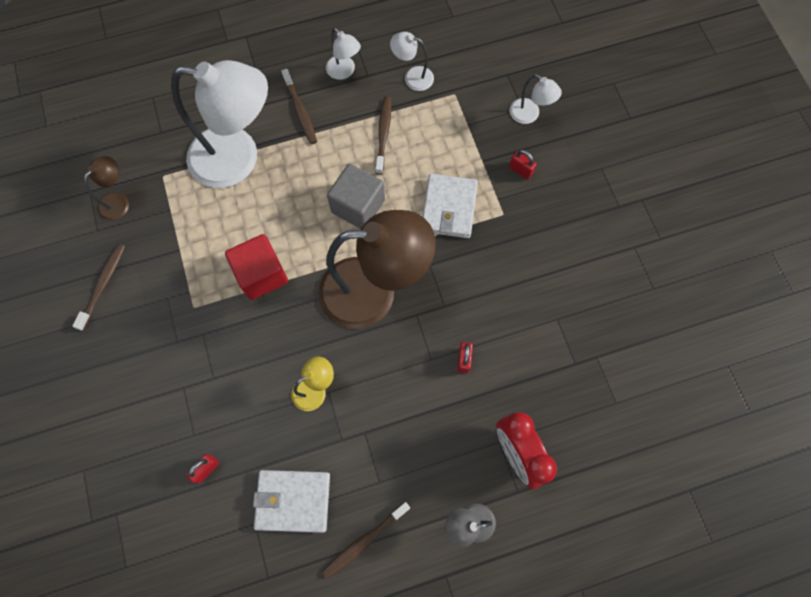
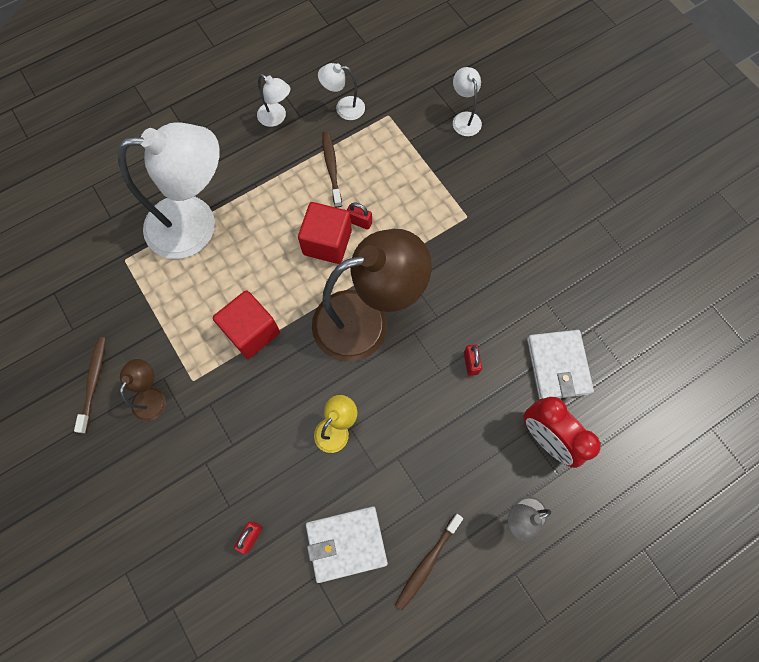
camera: 15 degrees left, 0 degrees up
brown lamp [84,156,129,221] -> brown lamp moved to [120,359,166,421]
brown toothbrush [281,69,317,144] -> none
grey cube [327,164,385,229] -> red cube [298,202,352,264]
white wallet [423,174,478,238] -> white wallet moved to [527,330,594,399]
red padlock [509,150,537,180] -> red padlock moved to [347,203,372,230]
white lamp [510,74,562,124] -> white lamp turned 135 degrees counterclockwise [453,67,482,136]

